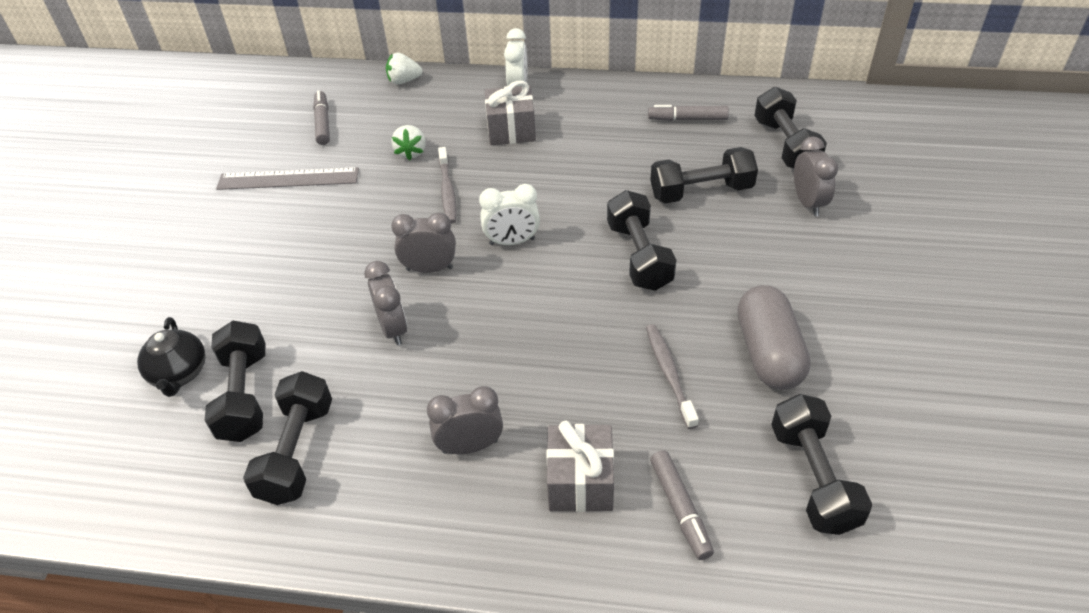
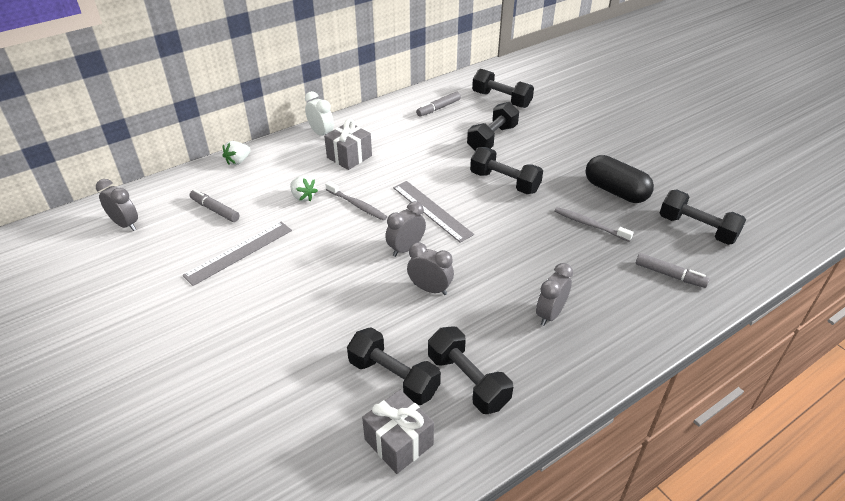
camera: 45 degrees left, 5 degrees down
black teapot [137,317,206,397] -> none
white clock [479,184,540,245] -> grey ruler [393,181,474,243]
grey gift [546,421,614,512] -> grey gift moved to [362,390,434,474]
grey capsule [737,285,811,390] -> black capsule [585,155,654,203]
grey clock [794,137,838,216] -> grey clock moved to [96,179,138,231]

